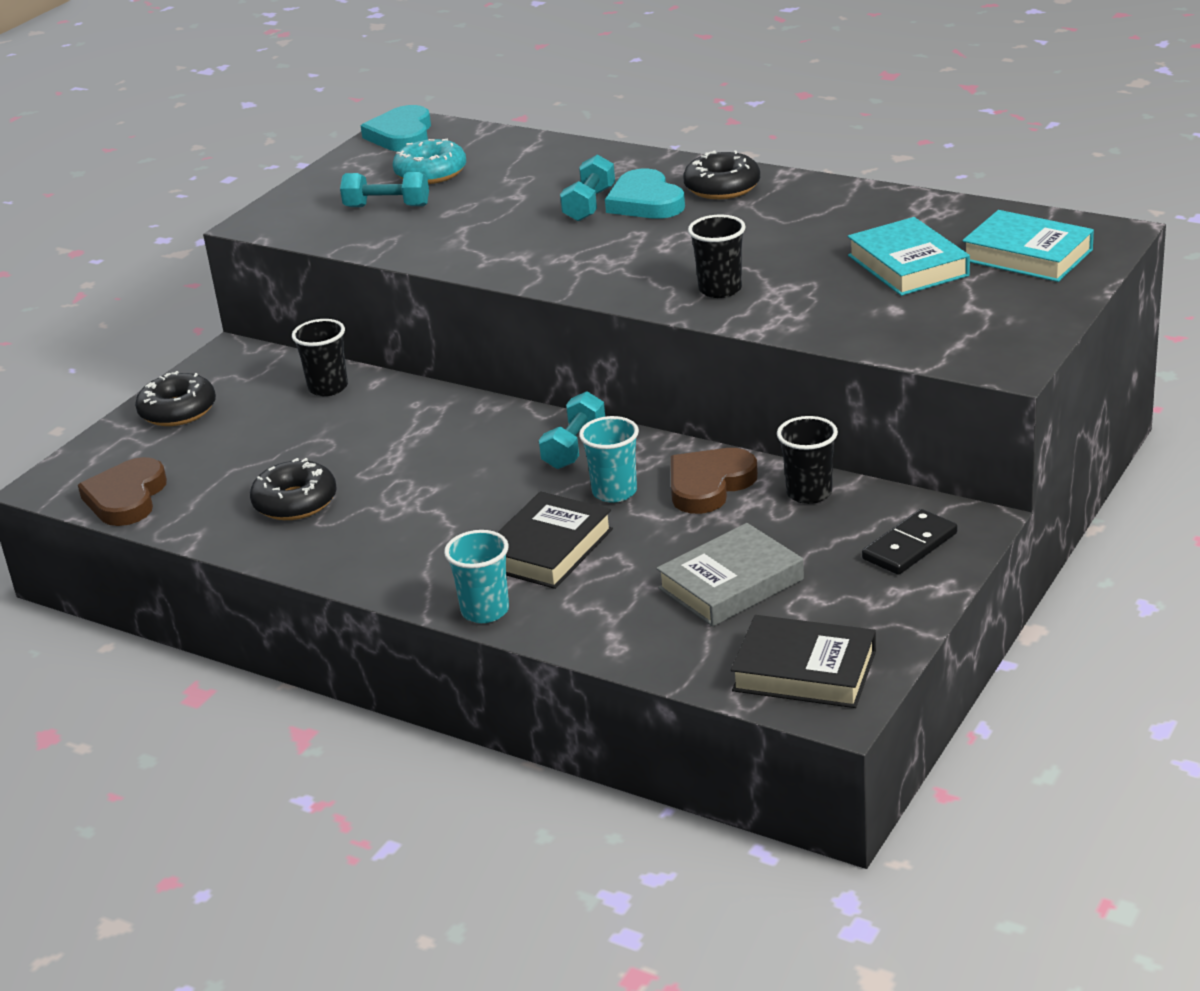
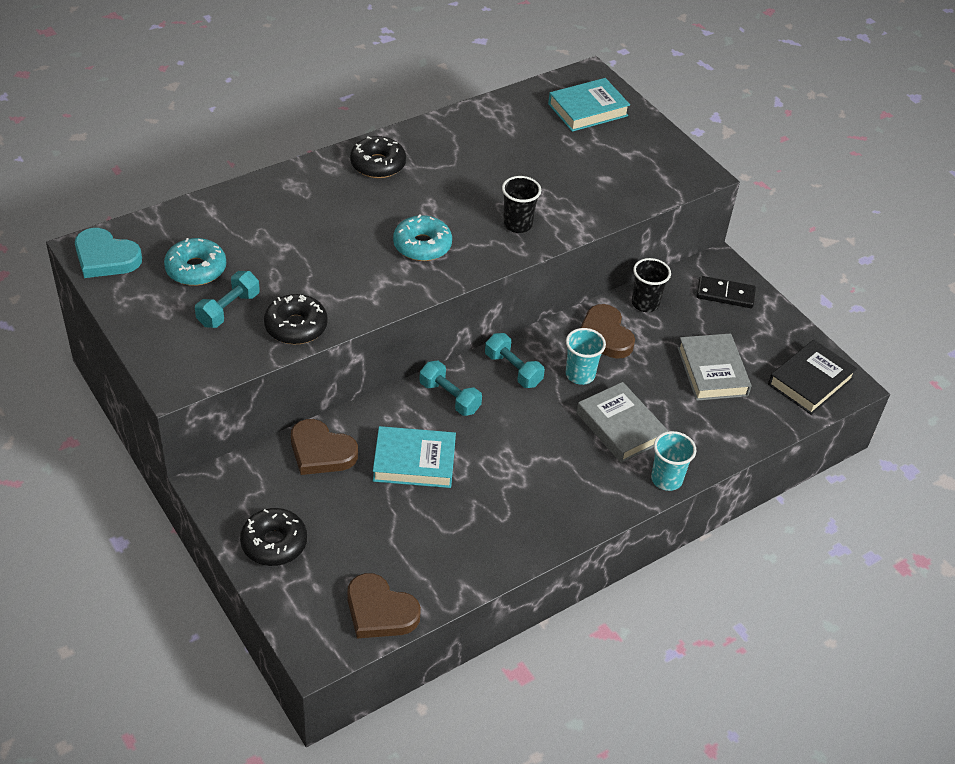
camera: 70 degrees left, 15 degrees up
black donut [250,458,337,520] -> black donut moved to [264,294,328,344]
black cup [292,319,348,396] -> brown heart [291,419,358,475]
black book [497,492,613,589] -> grey book [577,382,668,463]
turquoise dumbbell [560,154,615,222] -> turquoise dumbbell moved to [419,361,482,416]
turquoise heart [605,169,685,219] -> none
turquoise book [848,217,970,296] -> turquoise book moved to [373,426,456,488]
black domino [862,509,957,575] -> black domino turned 60 degrees counterclockwise [697,276,756,308]
none -> turquoise donut [393,215,452,261]

